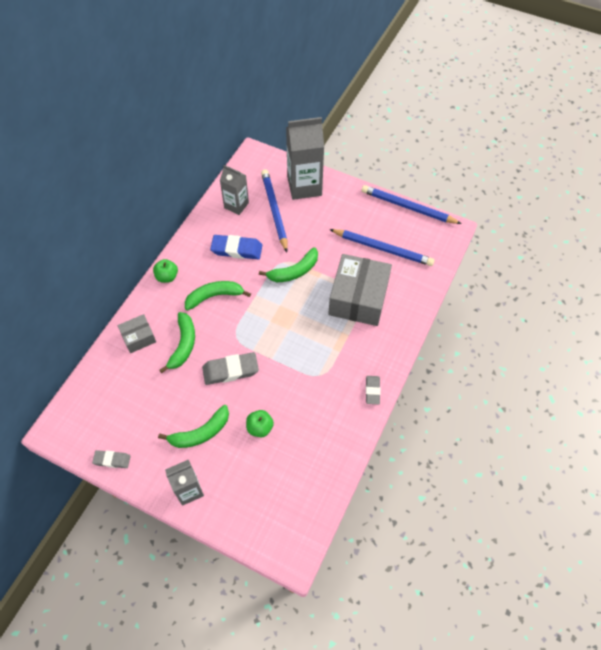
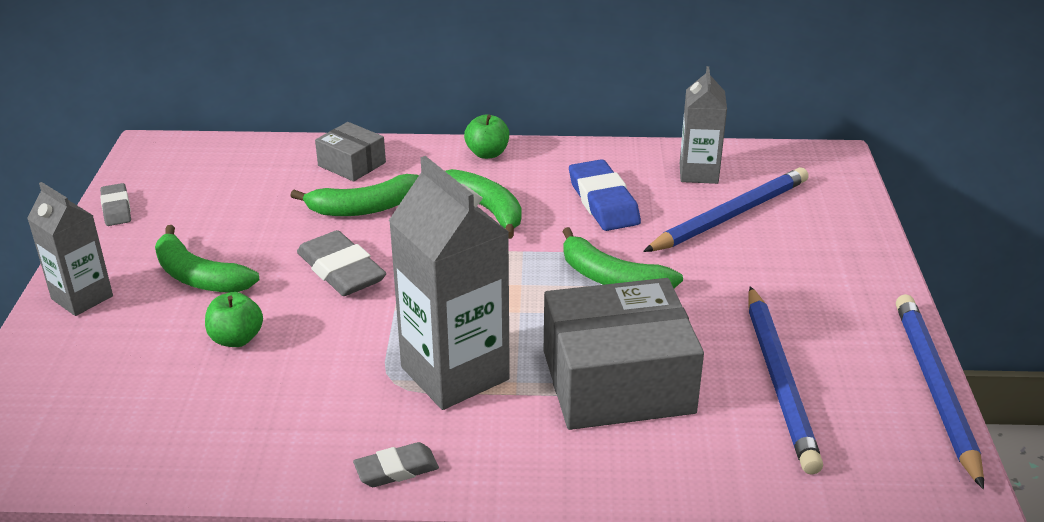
camera: 65 degrees right, 25 degrees down
grey carton [286,117,324,200] -> grey carton moved to [389,156,510,410]

